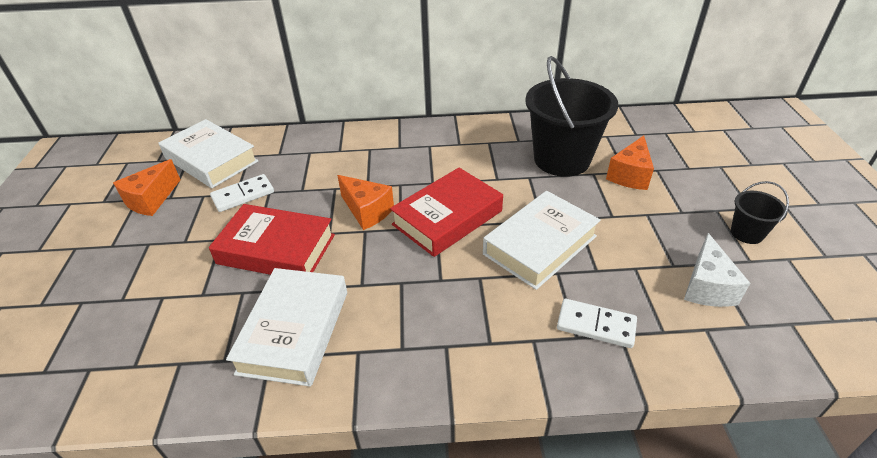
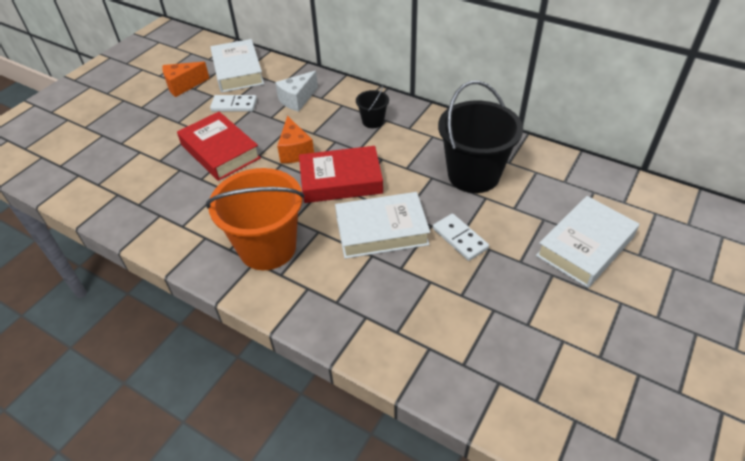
camera: 35 degrees right, 5 degrees up
white book [226,268,347,387] -> white book moved to [536,196,639,288]
white domino [557,299,637,348] -> white domino moved to [433,213,489,261]
orange cheese [606,136,654,190] -> none
white cheese [684,233,750,307] -> white cheese moved to [275,71,318,112]
black bucket [731,181,789,244] -> black bucket moved to [356,85,389,128]
none -> orange bucket [206,168,305,270]

